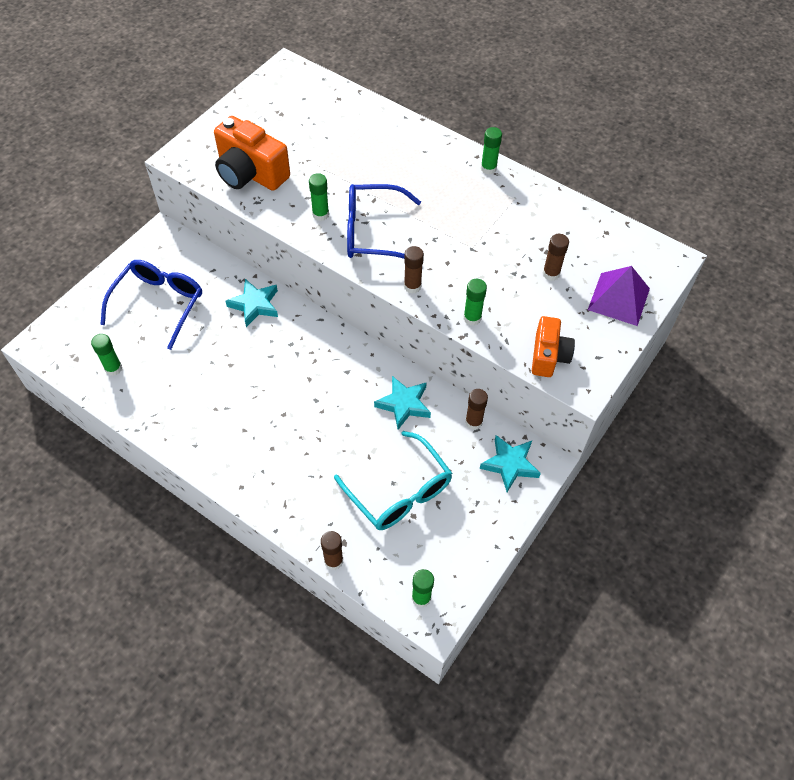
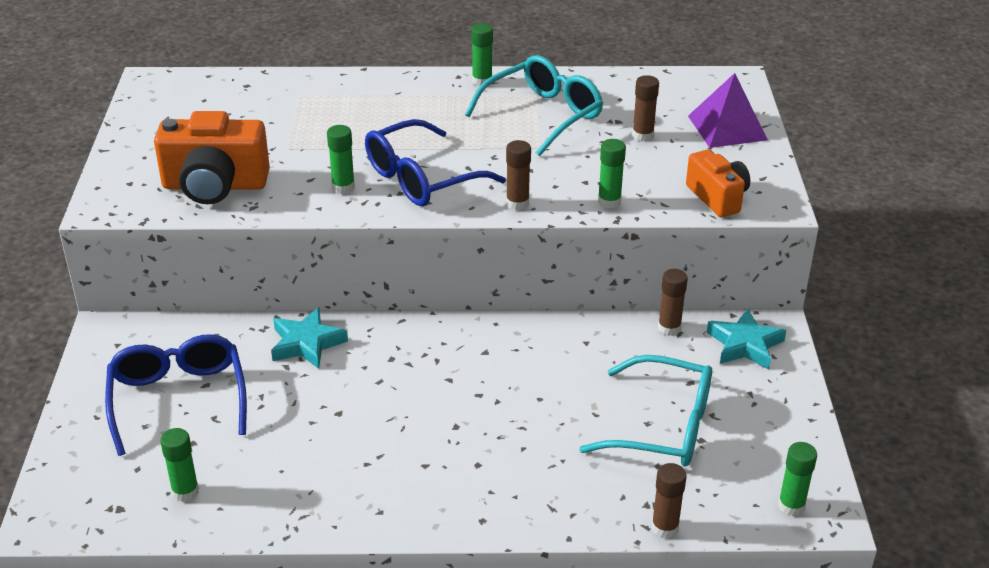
camera: 35 degrees left, 20 degrees down
turquoise star [374,376,431,429] -> none
none -> turquoise glasses [465,55,603,156]

